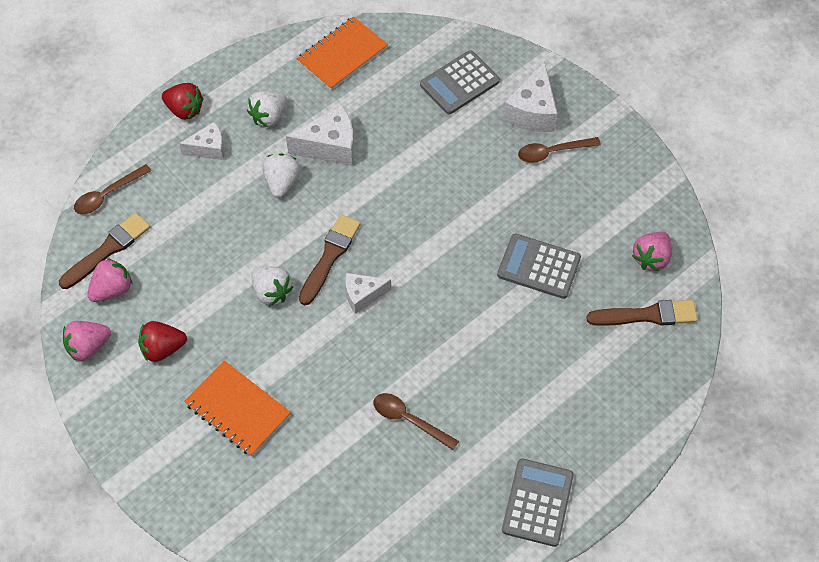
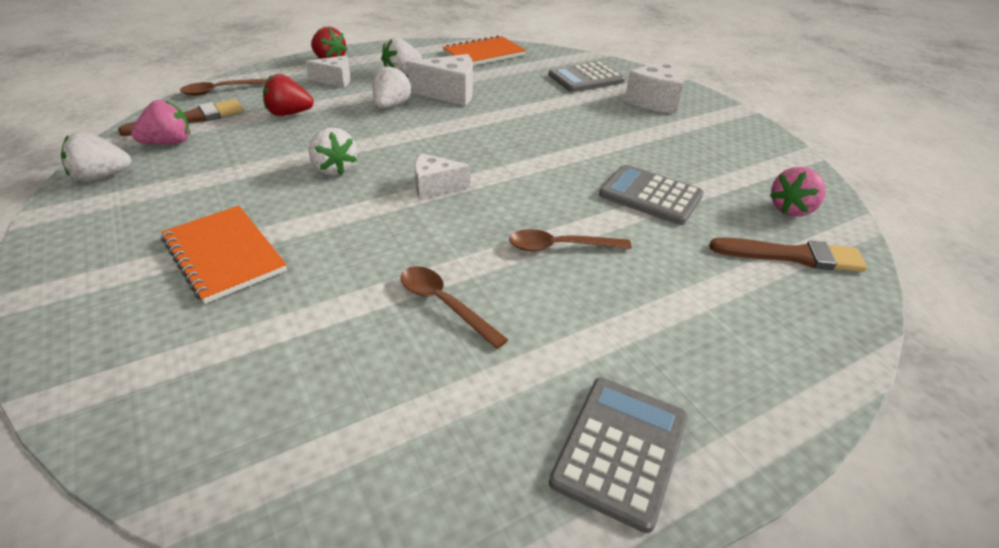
camera: 10 degrees right, 20 degrees down
pink strawberry [63,321,111,361] -> white strawberry [61,132,131,182]
red strawberry [138,321,187,362] -> red strawberry moved to [263,74,314,116]
brown brush [299,214,361,305] -> none
brown spoon [518,137,601,163] -> brown spoon moved to [509,229,632,251]

